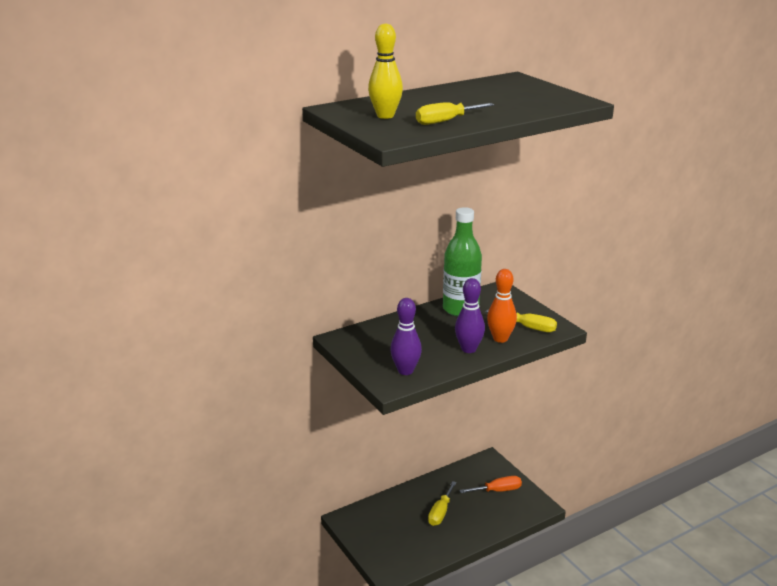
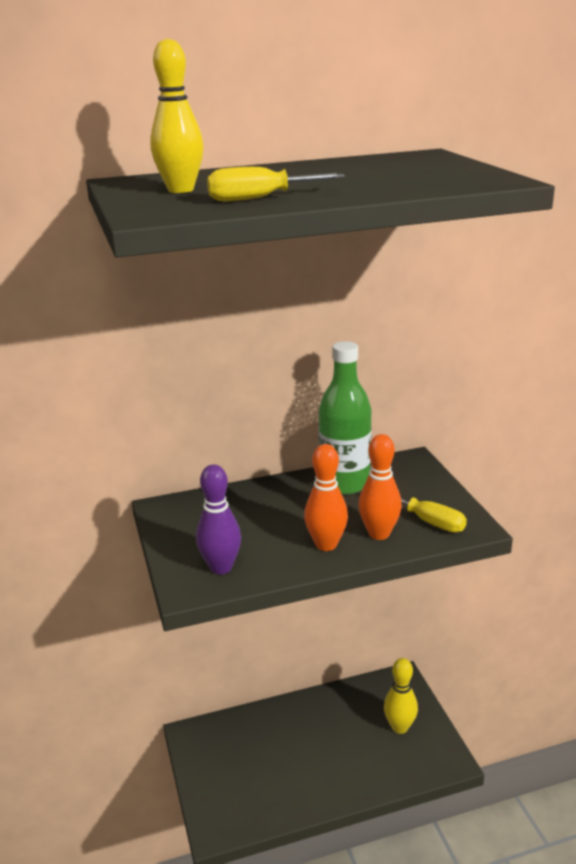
camera: 15 degrees right, 0 degrees up
yellow screwdriver [428,481,457,526] -> none
purple bowling pin [455,278,485,353] -> orange bowling pin [304,444,348,551]
orange screwdriver [459,476,522,493] -> yellow bowling pin [384,658,418,734]

